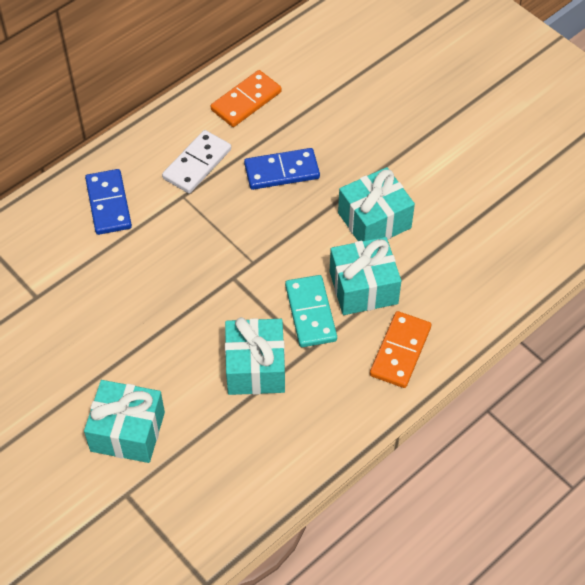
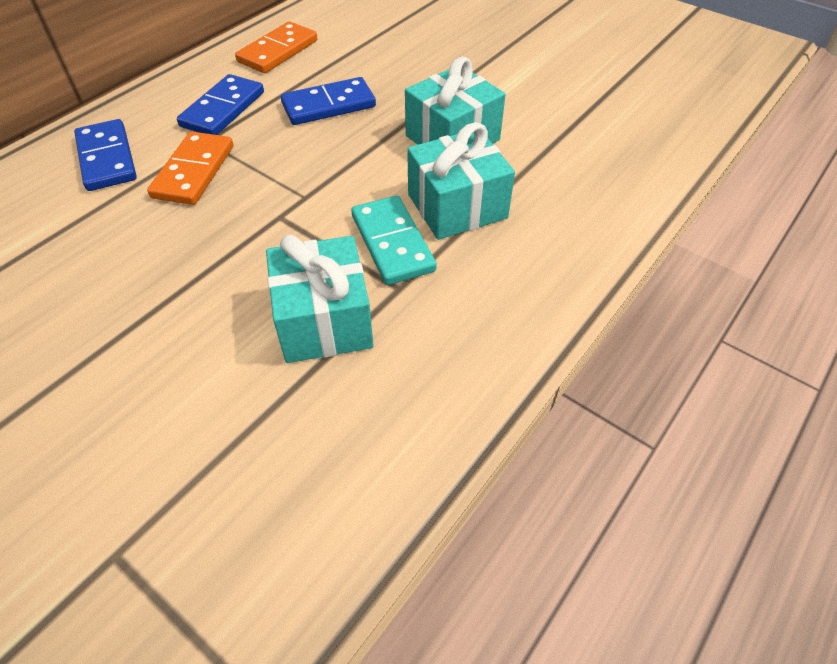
camera: 10 degrees left, 5 degrees down
turquoise gift [84,380,165,463] -> none
white domino [162,130,231,194] -> blue domino [177,74,264,135]
orange domino [370,311,431,388] -> orange domino moved to [147,132,233,205]

